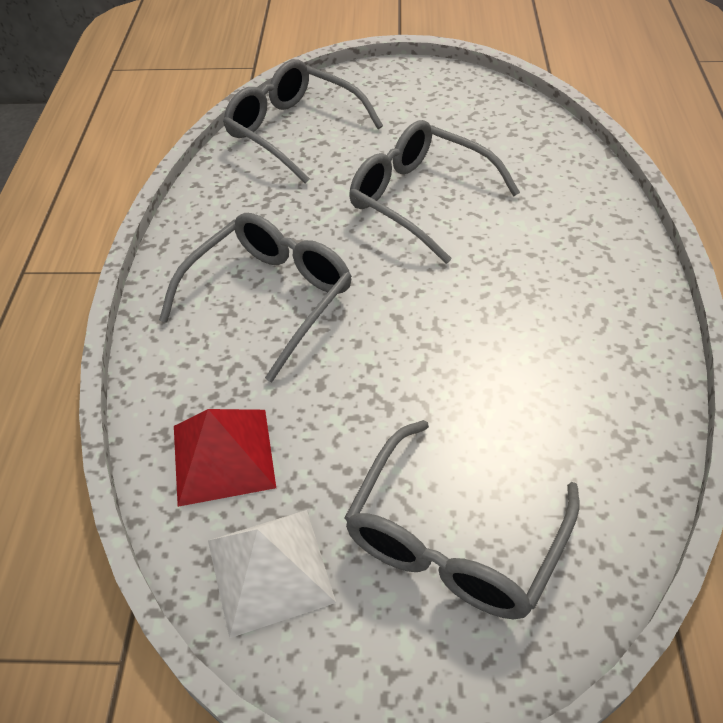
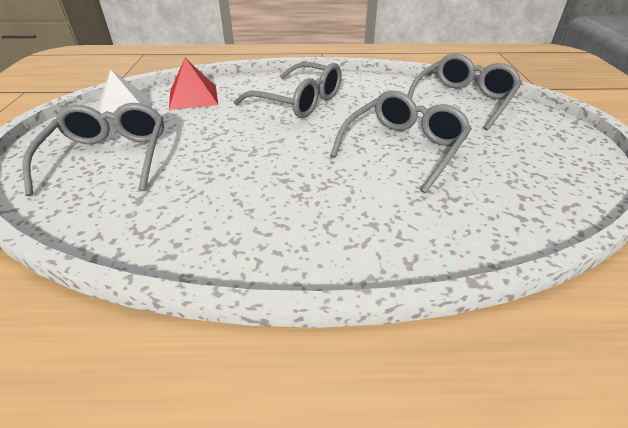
camera: 85 degrees right, 10 degrees down
grey glasses [345,420,580,620] -> grey glasses turned 60 degrees clockwise [22,103,164,196]

